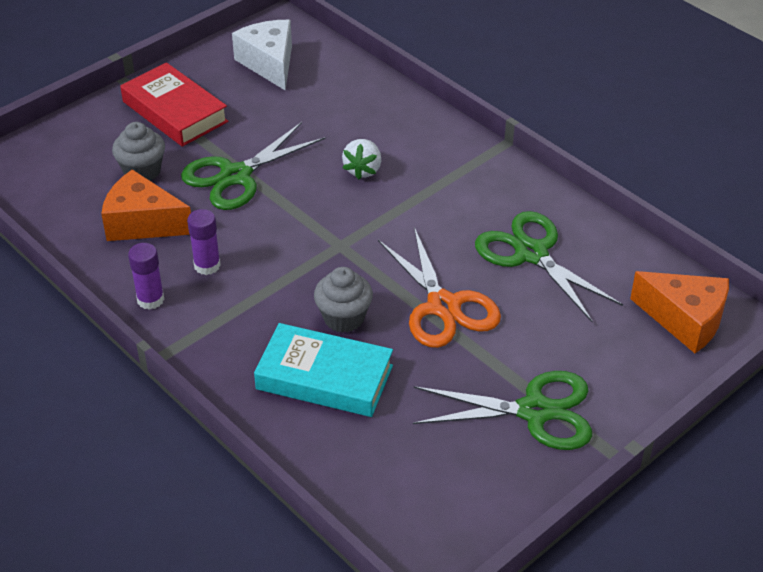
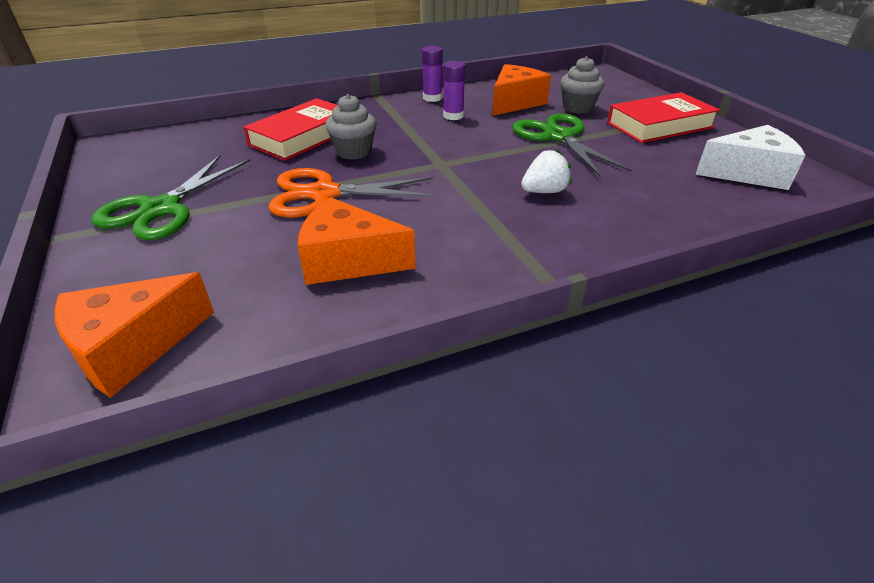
camera: 110 degrees right, 5 degrees down
turquoise book [254,323,393,417] -> red book [244,98,338,161]
white strawberry [342,139,381,180] -> white strawberry turned 120 degrees clockwise [521,150,572,193]
green scissors [475,211,623,322] -> orange cheese [298,197,415,285]

